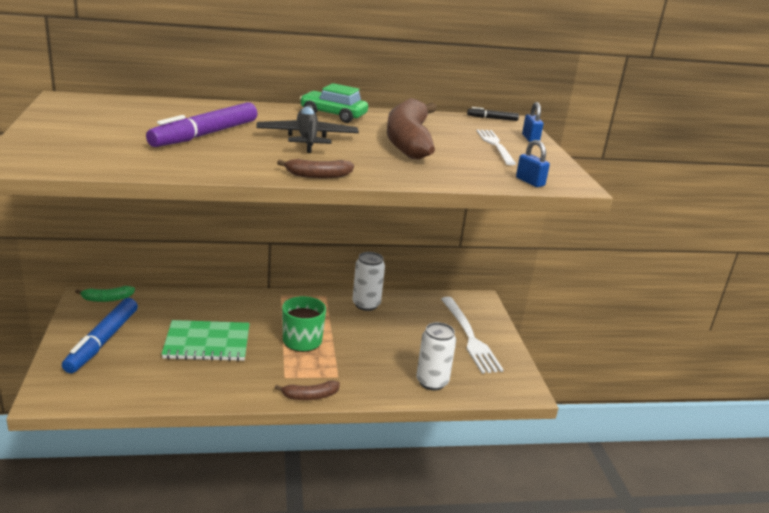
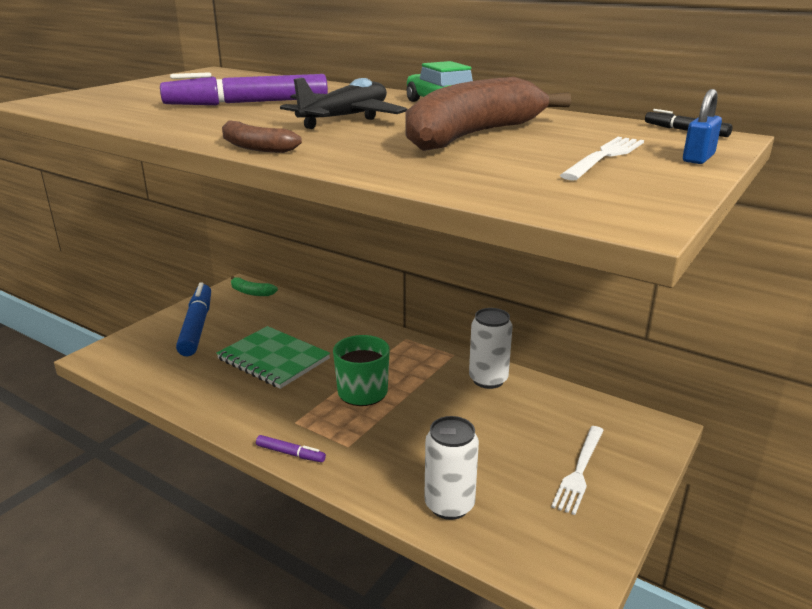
camera: 45 degrees right, 0 degrees up
blue marker [62,298,138,373] -> blue marker turned 120 degrees clockwise [176,282,211,357]
brown banana [275,380,340,400] -> purple marker [256,435,326,462]
white fork [441,297,504,373] -> white fork [551,426,604,515], size x0.67
blue padlock [516,140,550,187] -> none

